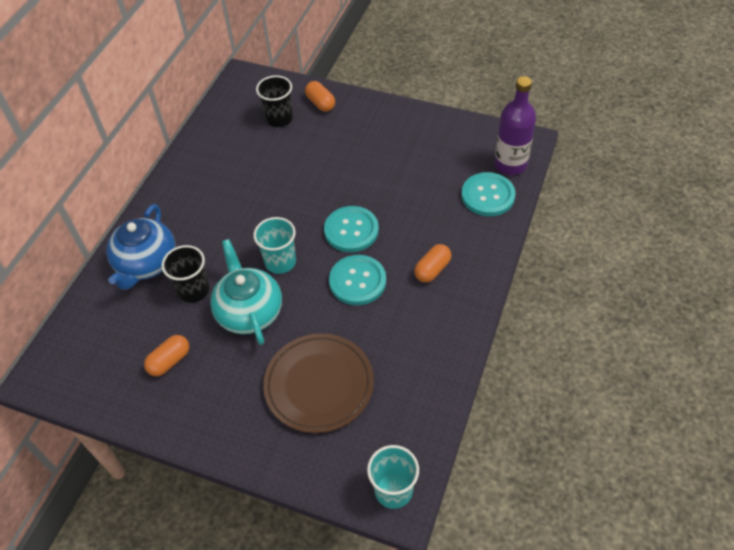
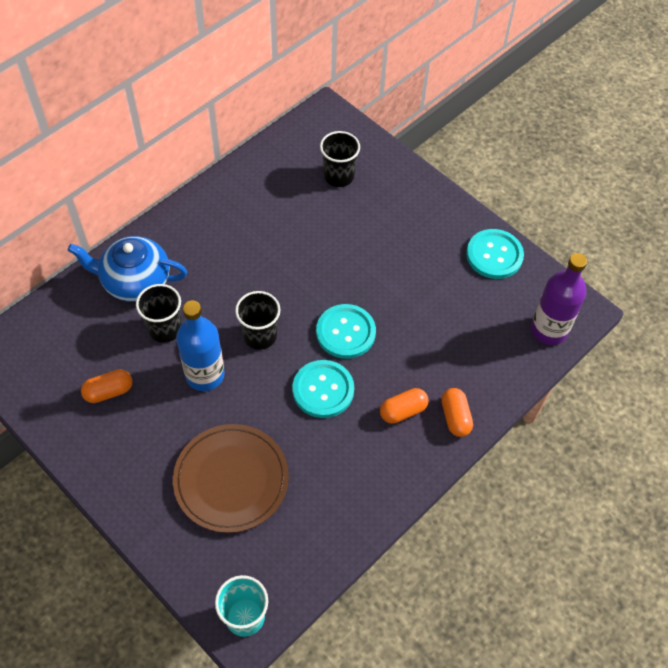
camera: 20 degrees right, 5 degrees up
blue teapot [106,204,176,290] -> blue teapot turned 60 degrees clockwise [68,236,187,302]
turquoise teapot [210,239,282,345] -> blue bottle [176,301,225,391]
turquoise cup [253,217,296,274] -> black cup [235,291,280,350]
orange capsule [305,81,335,112] -> orange capsule moved to [442,388,473,437]
turquoise button [461,172,516,216] -> turquoise button moved to [466,229,524,279]

